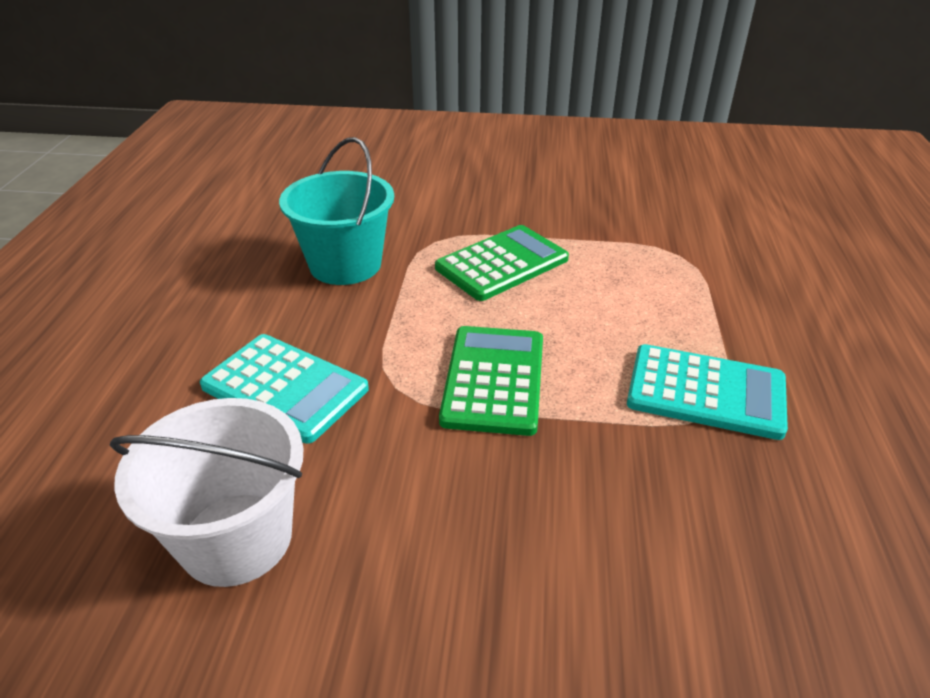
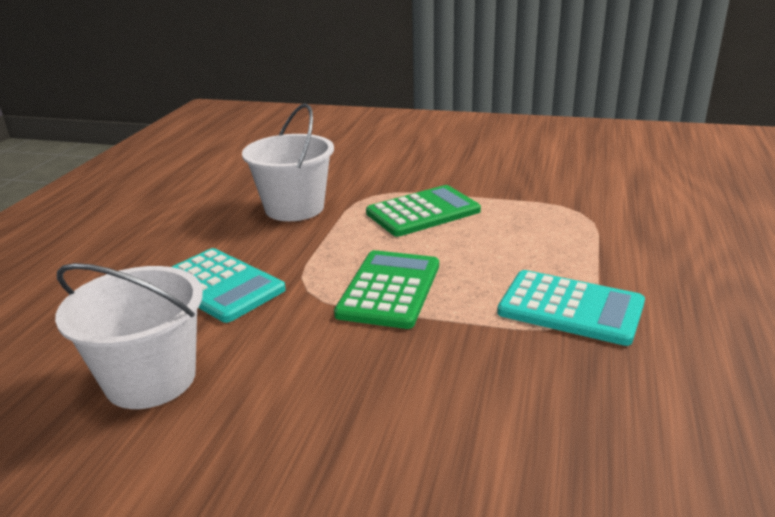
camera: 10 degrees right, 10 degrees down
turquoise bucket [279,137,394,285] -> white bucket [242,103,334,221]

